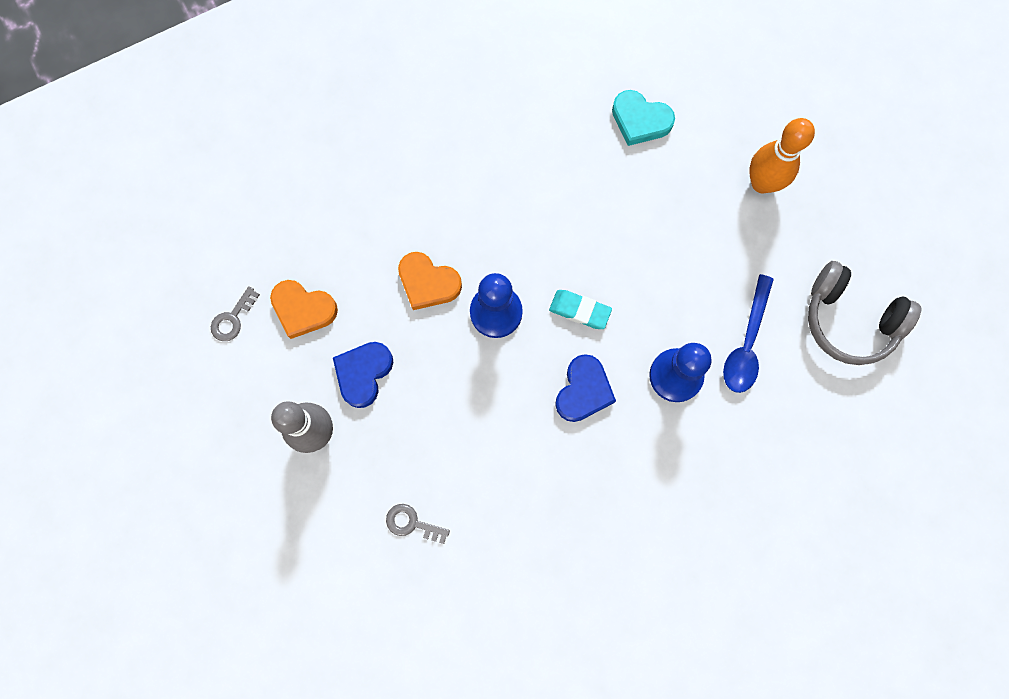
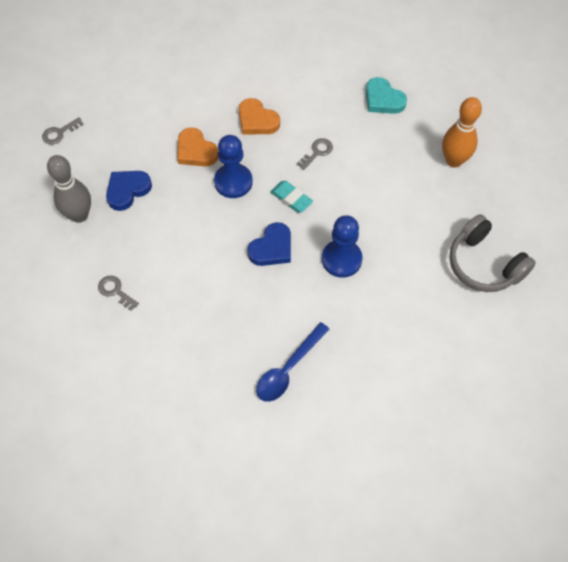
camera: 20 degrees right, 15 degrees down
orange heart [270,280,338,339] -> orange heart moved to [239,98,280,134]
blue spoon [723,274,774,393] -> blue spoon moved to [256,322,330,402]
none -> grey key [297,138,333,170]

